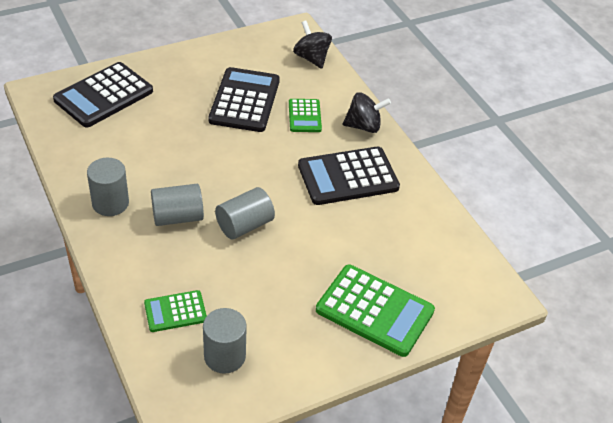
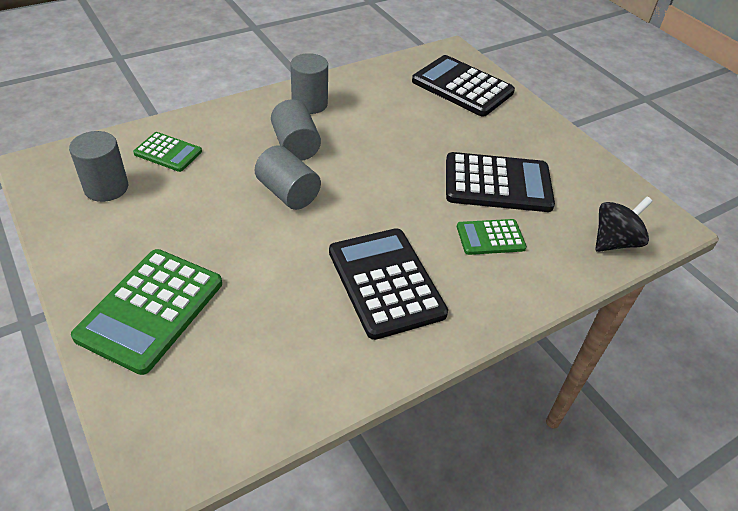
camera: 85 degrees right, 0 degrees up
green calculator [144,290,207,332] -> green calculator turned 135 degrees clockwise [133,132,202,172]
black spinning top [343,92,391,133] -> none

